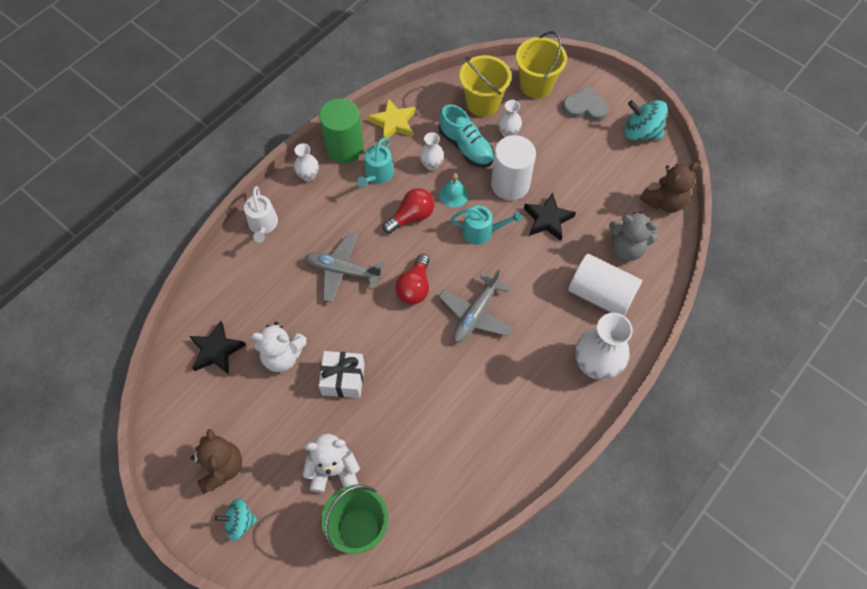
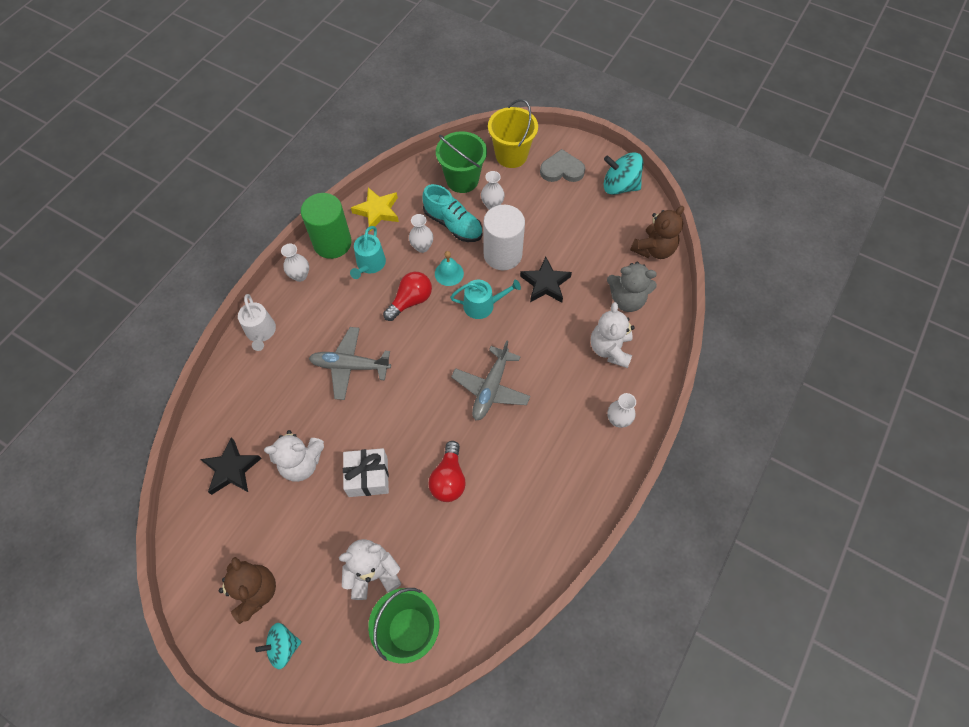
camera: 10 degrees left, 0 degrees up
red light bulb [395,254,430,305] -> red light bulb moved to [428,441,466,502]
yellow bucket [460,55,511,117] -> green bucket [436,131,487,193]
white cylinder [568,254,642,316] -> white teddy bear [591,302,635,368]
white vase [576,313,633,380] -> white vase [607,393,636,428], size x0.53

